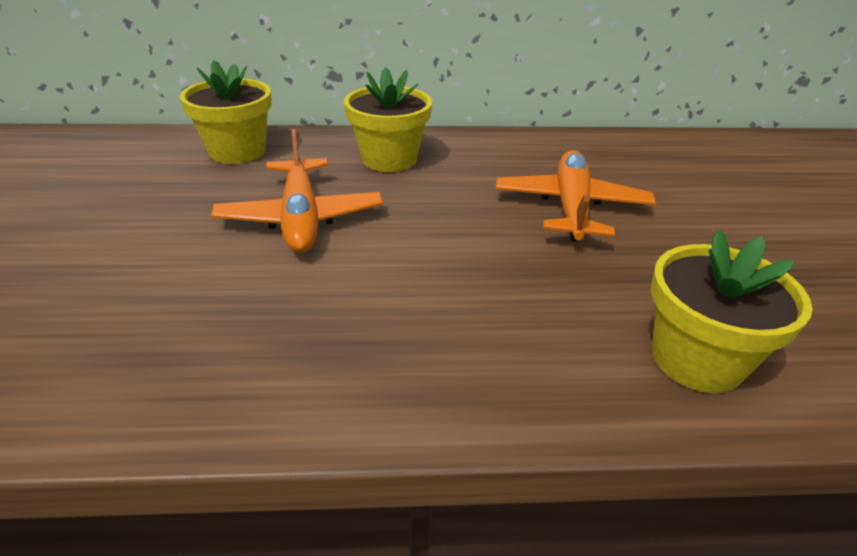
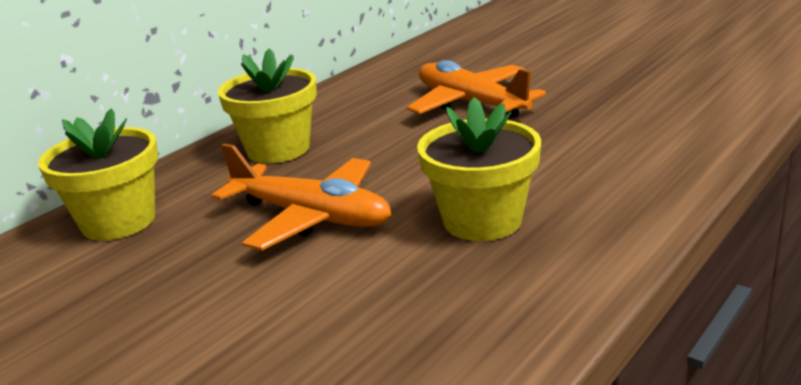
camera: 45 degrees left, 10 degrees down
yellow flower pot [651,230,813,393] -> yellow flower pot moved to [417,97,541,241]

